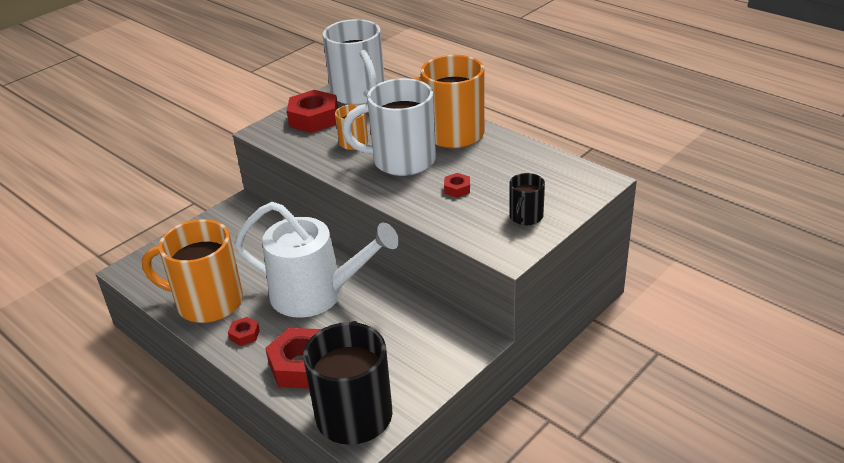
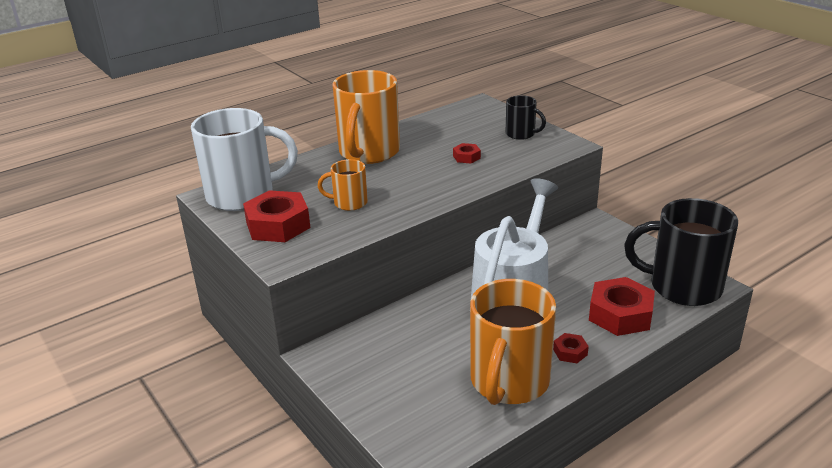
camera: 80 degrees left, 5 degrees down
white mug [342,78,436,176] -> none

